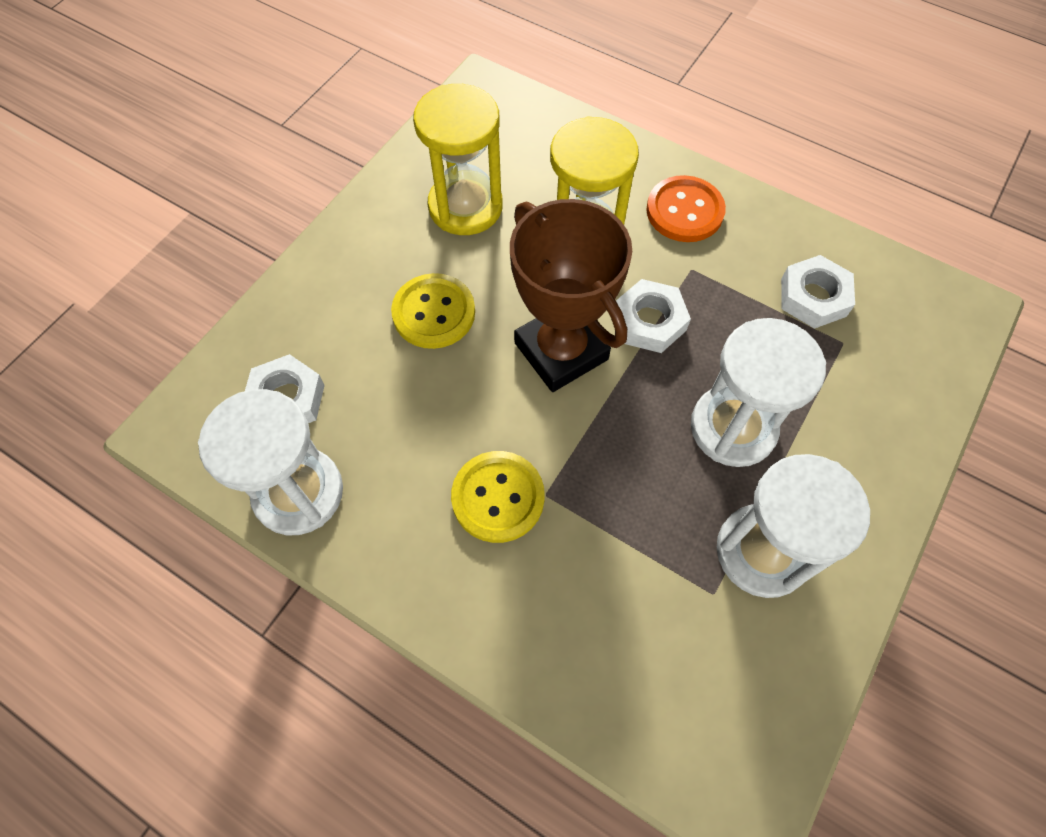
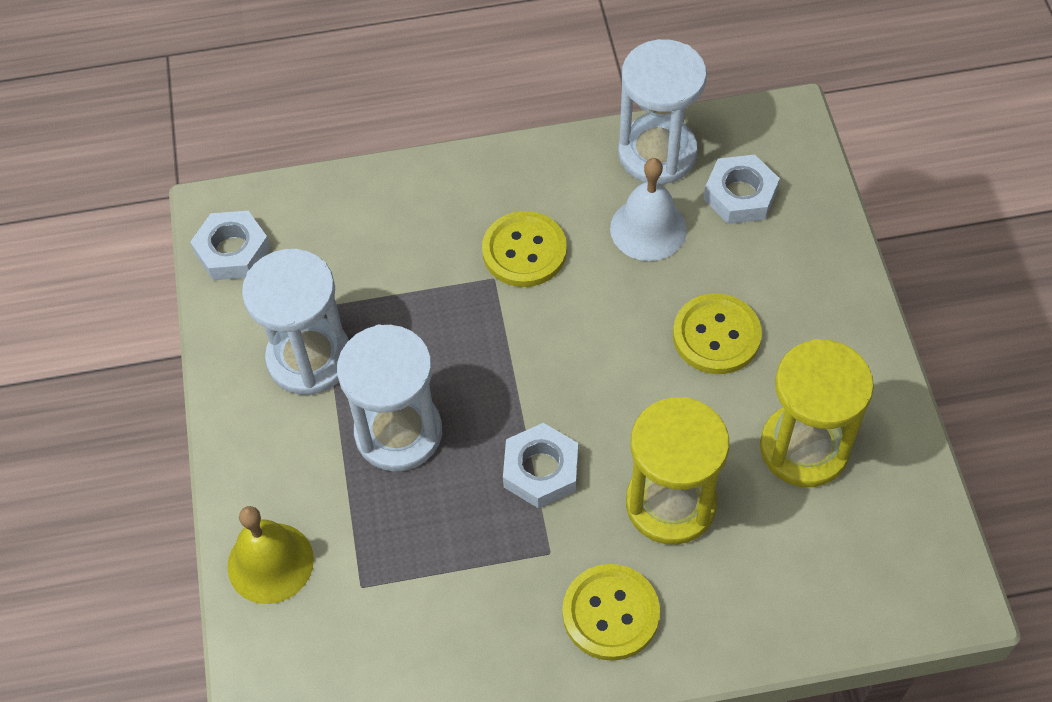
camera: 140 degrees right, 5 degrees down
brown trophy [510,199,632,392] -> none
orange button [647,175,726,242] -> yellow button [562,564,660,661]
white nut [781,255,855,329] -> white nut moved to [190,211,271,280]
none -> yellow bell [227,506,314,604]
none -> white bell [610,158,687,261]

